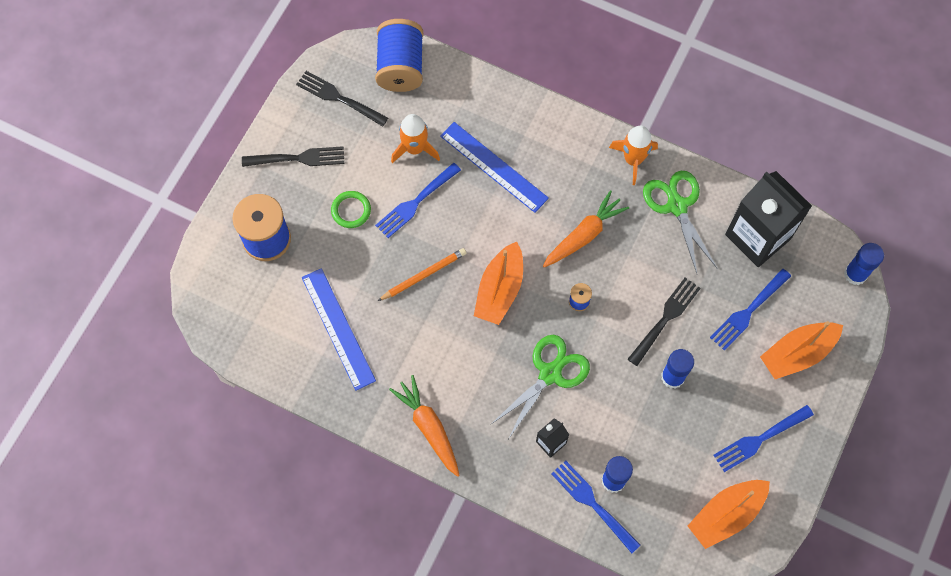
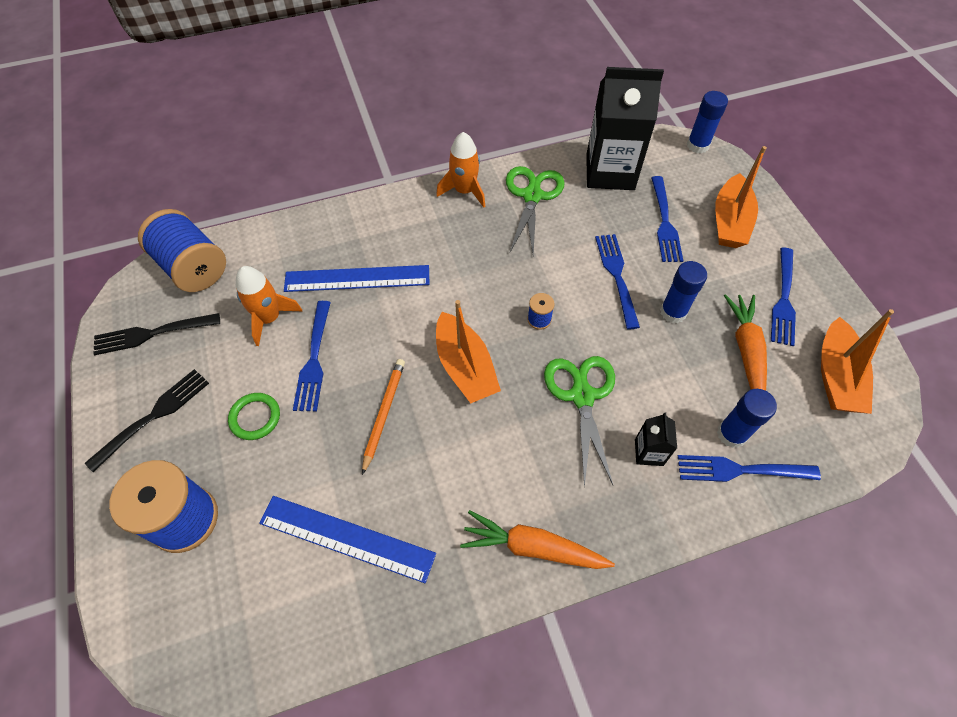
camera: 45 degrees left, 10 degrees down
orange carrot [543,190,629,268] -> orange carrot moved to [724,294,767,391]
black fork [628,278,701,366] -> blue fork [595,234,640,329]
green scissors [643,171,718,273] -> green scissors turned 75 degrees clockwise [506,166,565,254]

